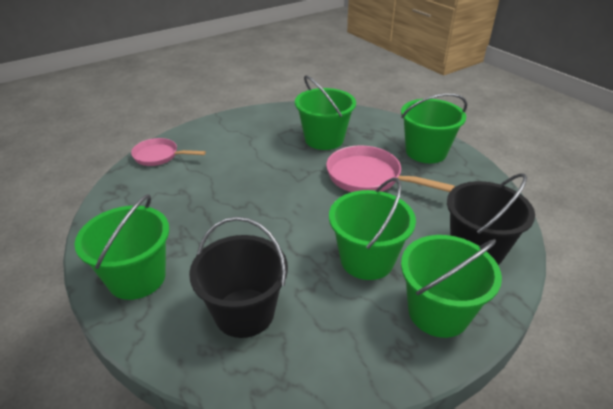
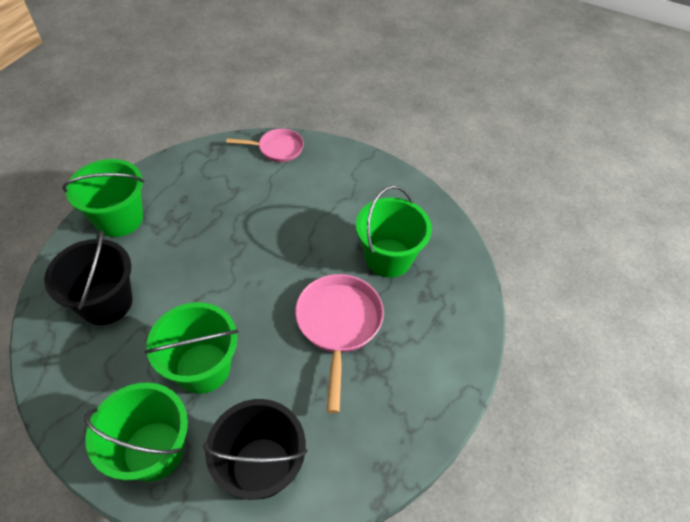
camera: 60 degrees right, 15 degrees up
pink pan [131,138,206,166] -> pink pan turned 105 degrees clockwise [226,129,304,162]
green bucket [401,93,467,163] -> none

